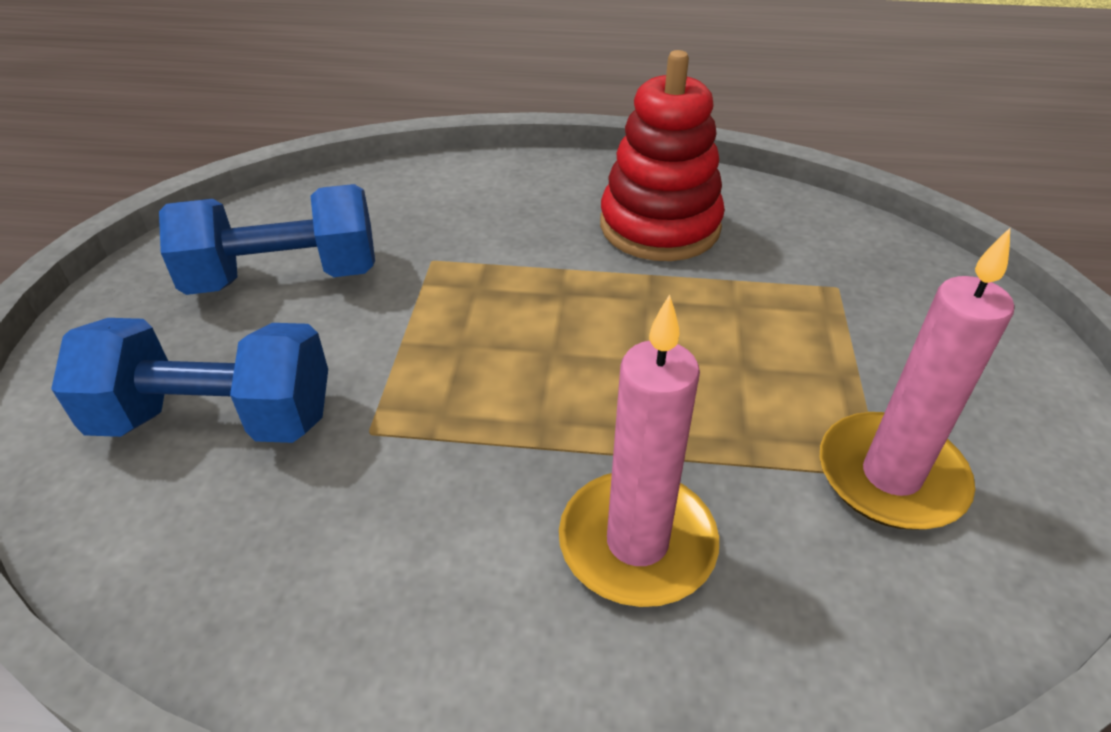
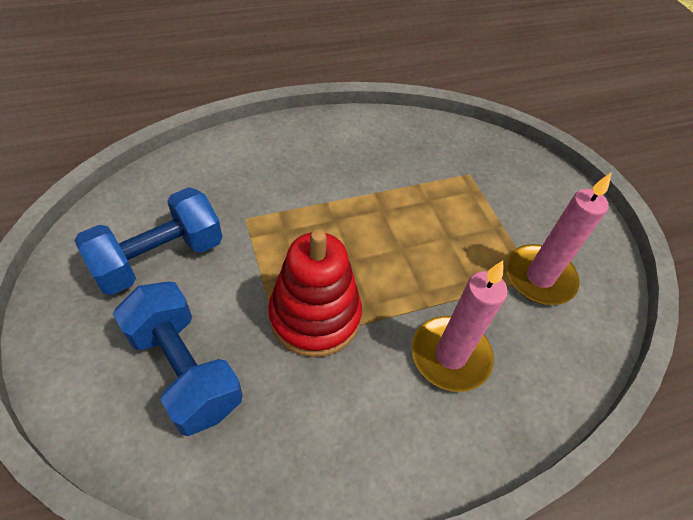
camera: 30 degrees left, 10 degrees up
blue dumbbell [51,318,328,443] -> blue dumbbell turned 75 degrees clockwise [113,281,243,436]
red stacking toy [600,50,725,261] -> red stacking toy moved to [268,230,362,357]

